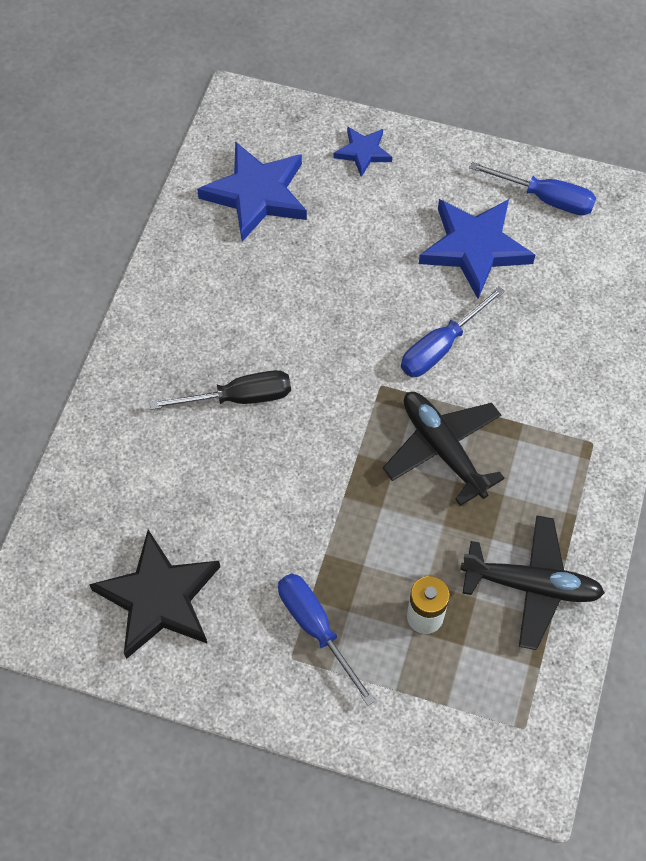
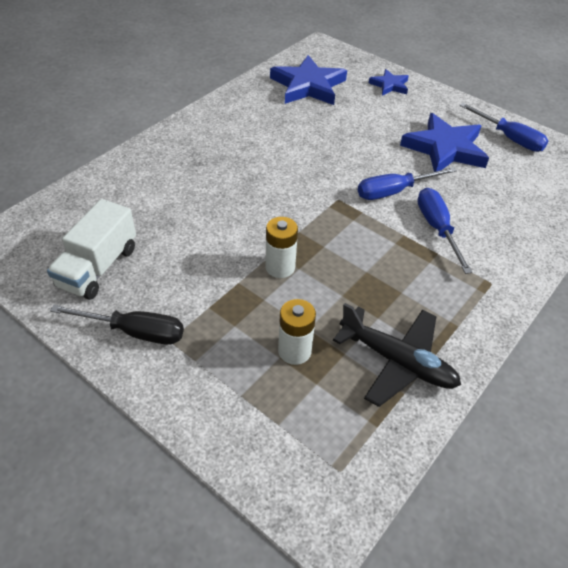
camera: 20 degrees right, 15 degrees down
black star [89,530,220,659] -> white truck [47,199,136,300]
black screwdriver [150,370,291,410] -> black screwdriver moved to [50,305,184,345]
blue screwdriver [278,573,376,706] -> blue screwdriver moved to [417,188,472,274]
black plane [383,392,505,506] -> none
none -> white battery [265,217,298,278]

